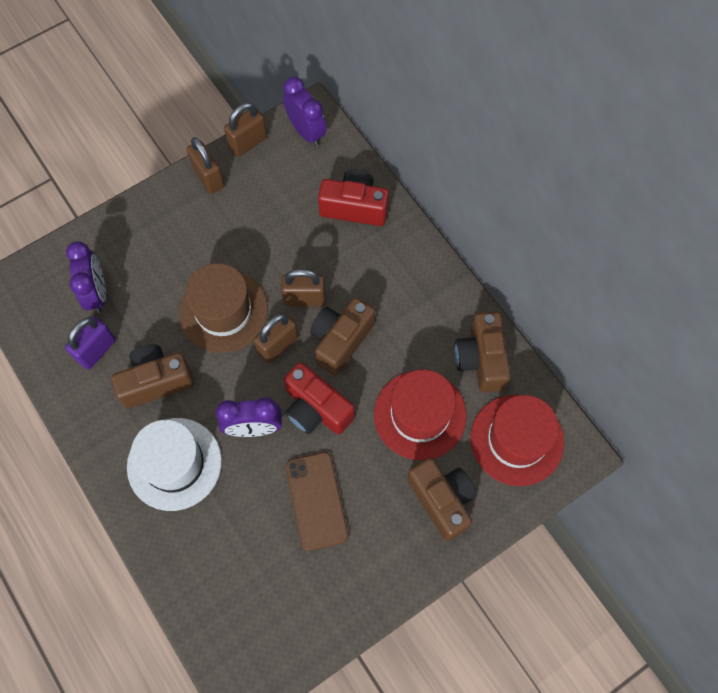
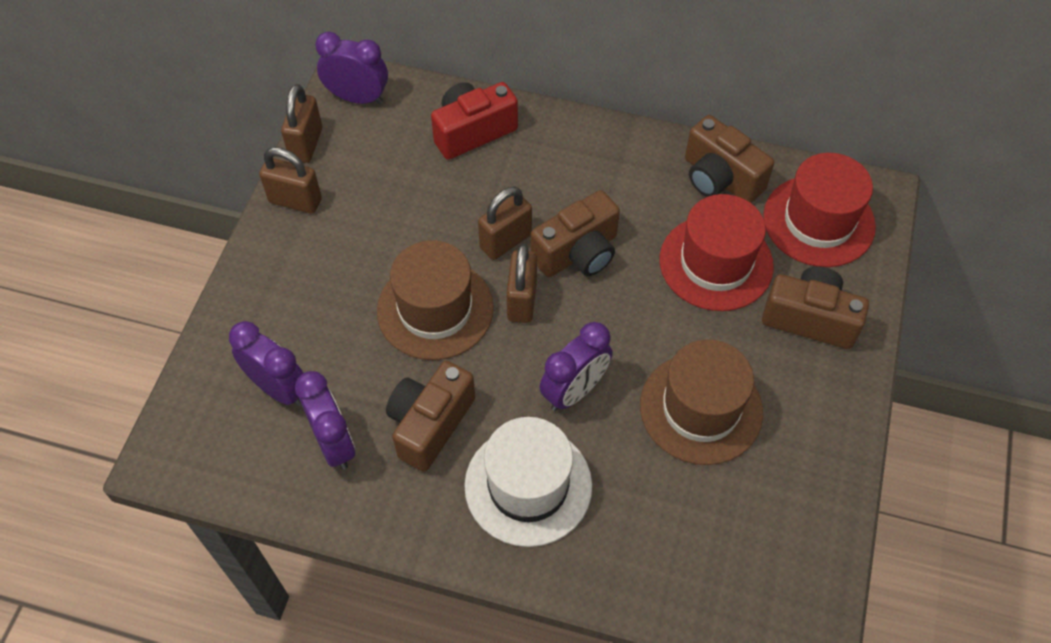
camera: 40 degrees left, 10 degrees down
purple padlock [65,317,116,369] -> purple clock [295,371,355,470]
red camera [284,362,355,435] -> none
brown phone [286,452,348,551] -> brown hat [640,339,763,465]
brown camera [310,297,375,376] -> brown camera turned 120 degrees counterclockwise [531,190,620,277]

